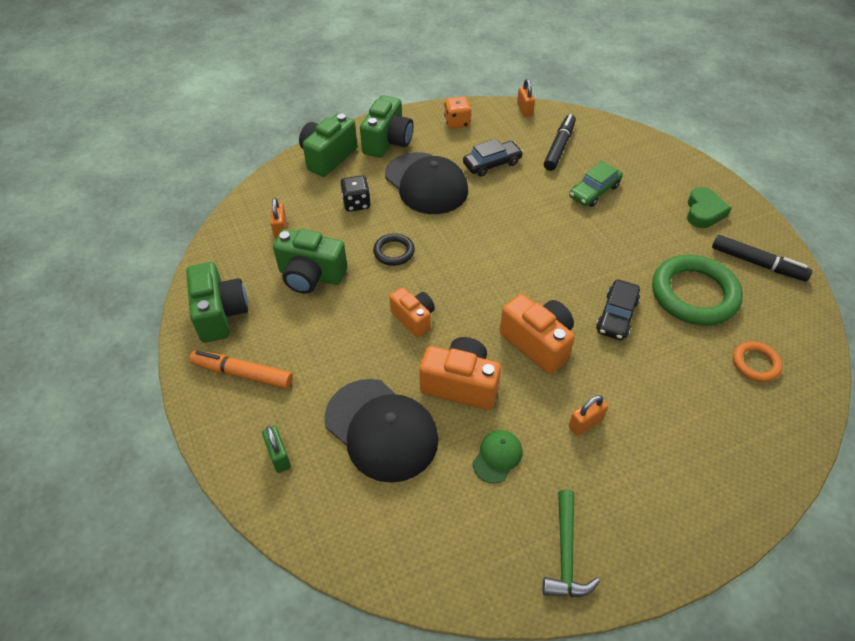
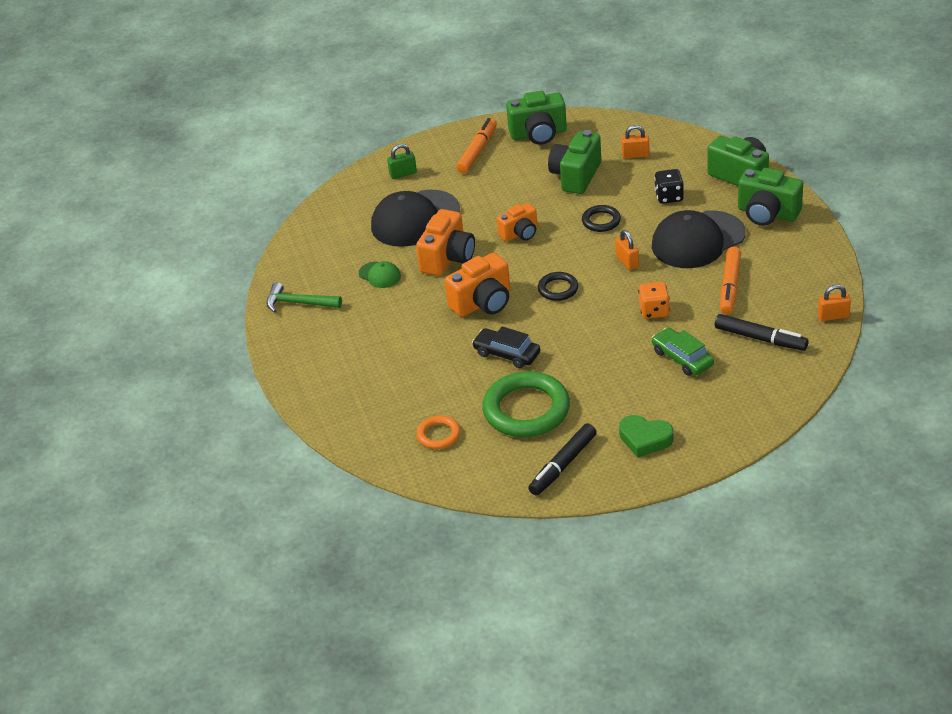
camera: 100 degrees right, 10 degrees down
orange dice [444,96,471,129] -> orange dice moved to [638,282,670,319]
black car [463,139,523,176] -> orange marker [720,247,741,315]
orange padlock [569,395,608,436] -> orange padlock moved to [615,230,639,270]
none -> black ring [538,272,578,301]

